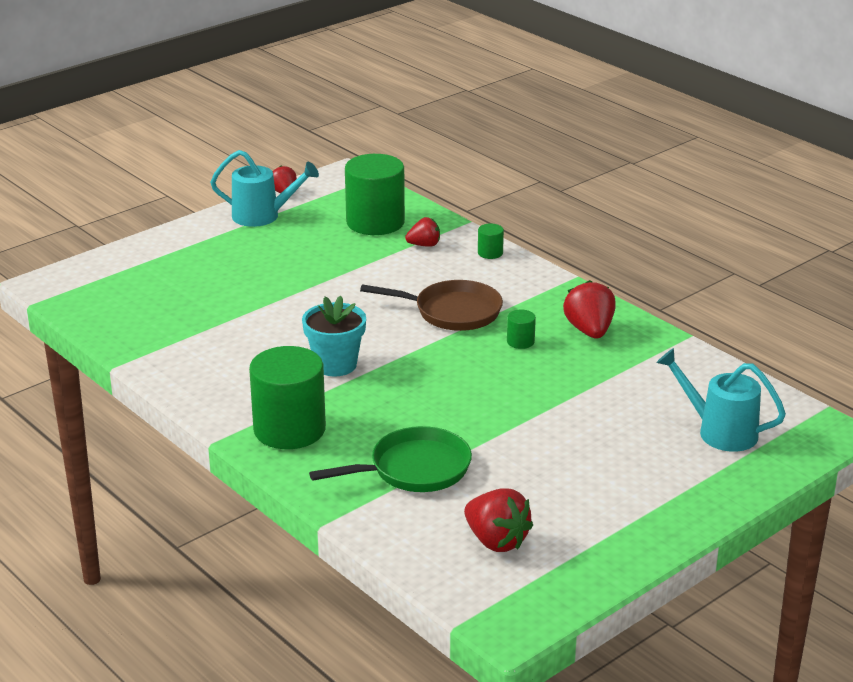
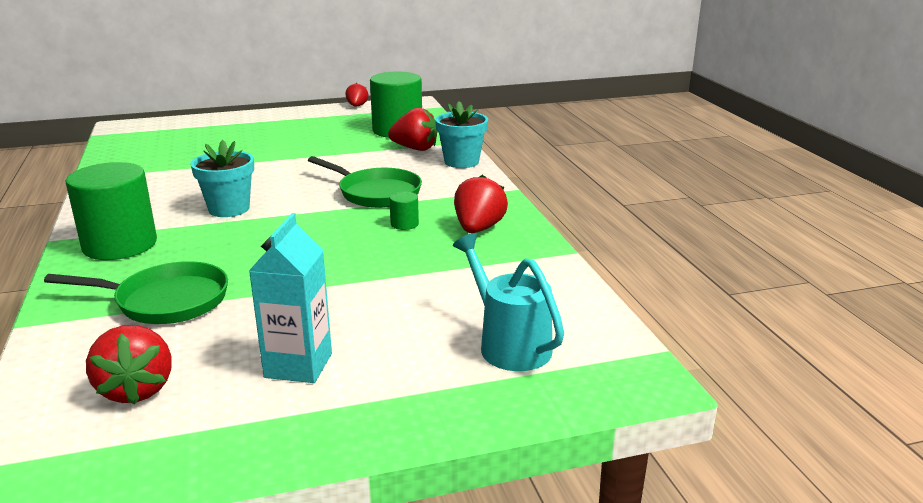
camera: 25 degrees right, 5 degrees down
turquoise watering can [210,150,319,227] -> none
brown pan [360,280,503,331] -> green pan [308,156,422,208]
red strawberry [405,217,440,247] -> red strawberry [388,107,437,151], size x1.60
green cylinder [478,224,504,259] -> turquoise flower pot [435,101,488,168]
none -> turquoise carton [249,213,332,383]

